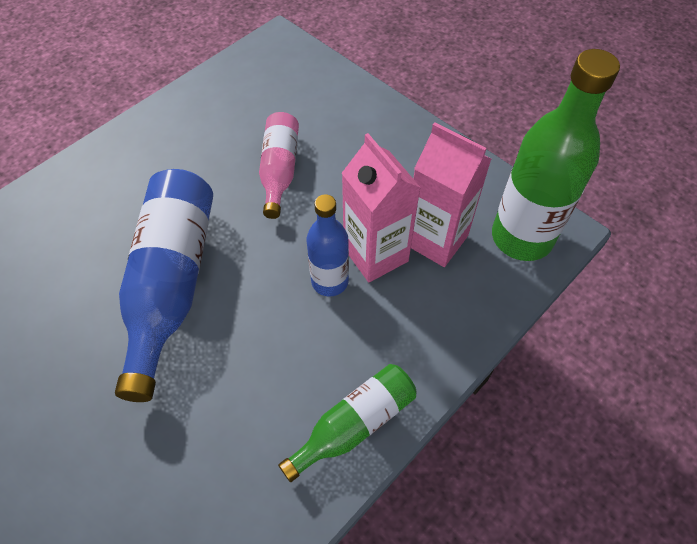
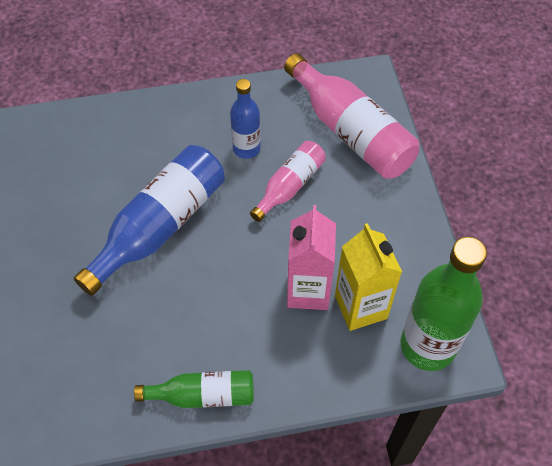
camera: 35 degrees right, 0 degrees up
blue bottle [307,195,349,296] -> blue bottle moved to [230,79,261,159]
pink carton [411,122,491,267] -> yellow carton [335,223,402,331]
none -> pink bottle [284,53,419,179]

